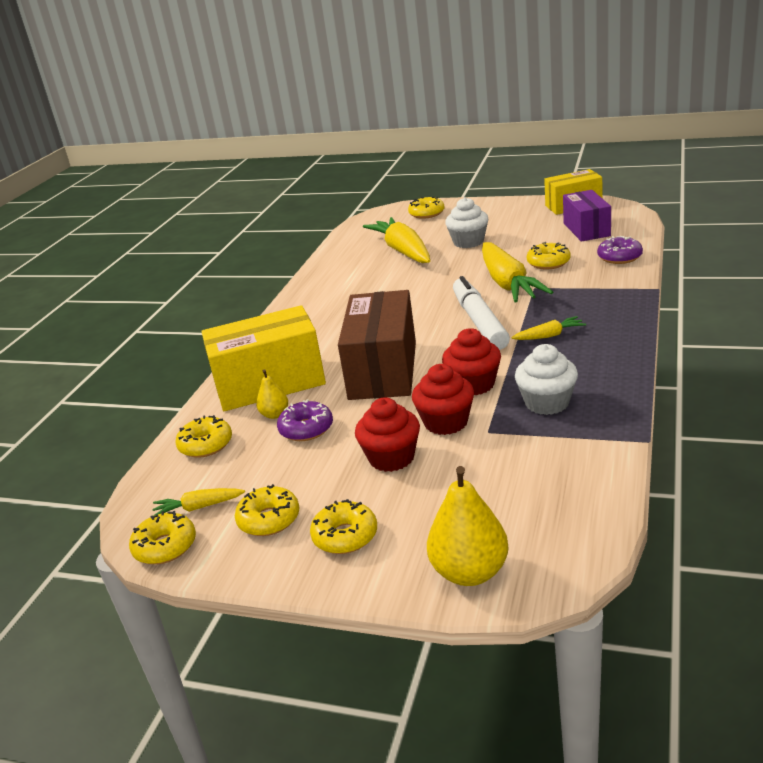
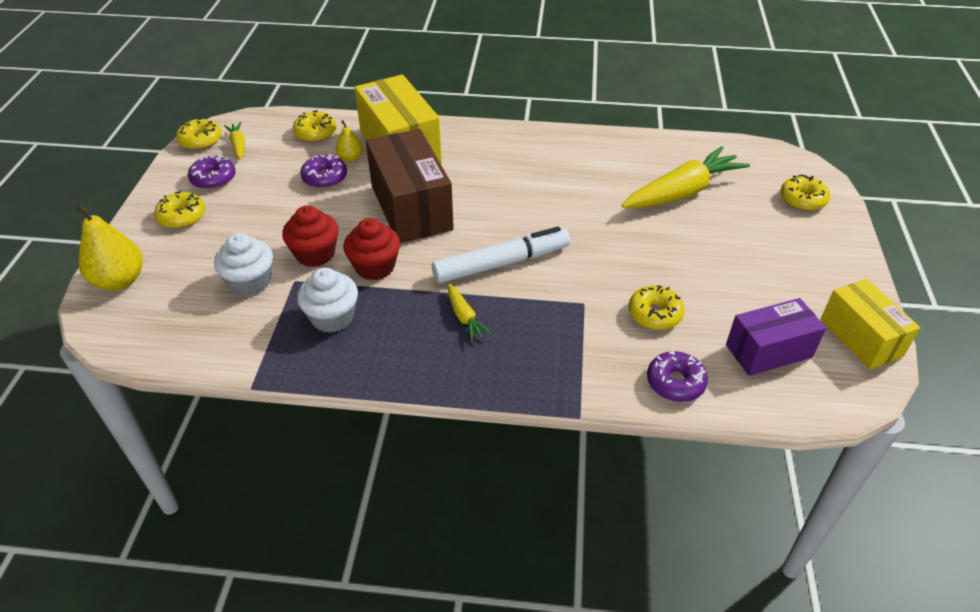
camera: 75 degrees right, 15 degrees up
yellow donut [235,484,299,536] -> purple donut [188,155,236,189]
brown box [338,290,416,400] -> brown box turned 75 degrees clockwise [366,129,454,243]
red cupcake [355,397,420,472] -> none
white cupcake [445,197,488,248] -> white cupcake moved to [214,233,273,296]
yellow carrot [482,242,553,303] -> none

